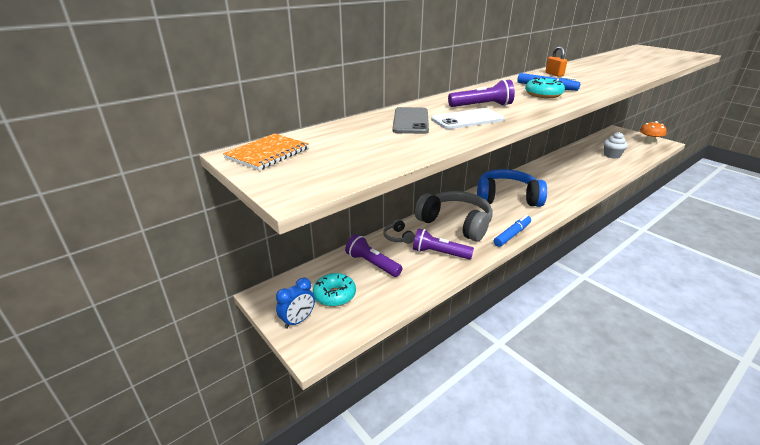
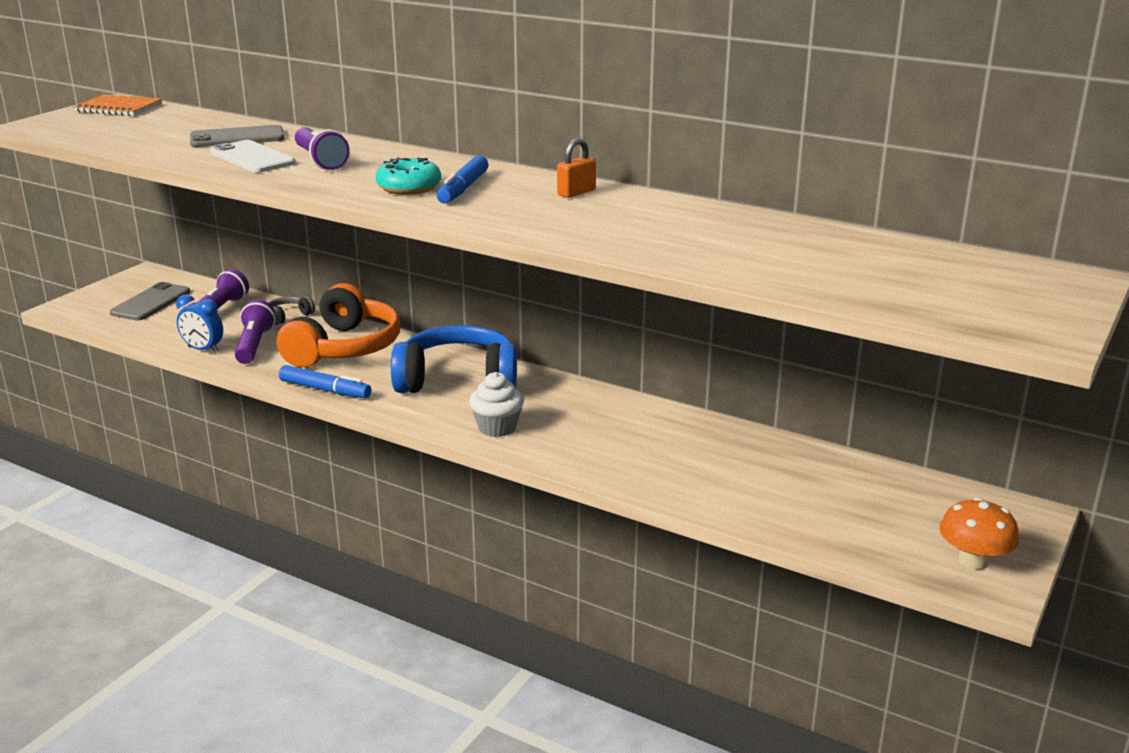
camera: 70 degrees right, 5 degrees down
blue clock [276,278,315,329] -> blue clock moved to [176,295,223,353]
turquoise donut [313,273,356,307] -> grey phone [110,282,190,321]
grey headphones [415,191,492,242] -> orange headphones [277,283,401,368]
blue headphones [477,169,547,207] -> blue headphones turned 75 degrees counterclockwise [391,325,517,393]
white cupcake [604,132,628,159] -> white cupcake moved to [469,372,524,437]

